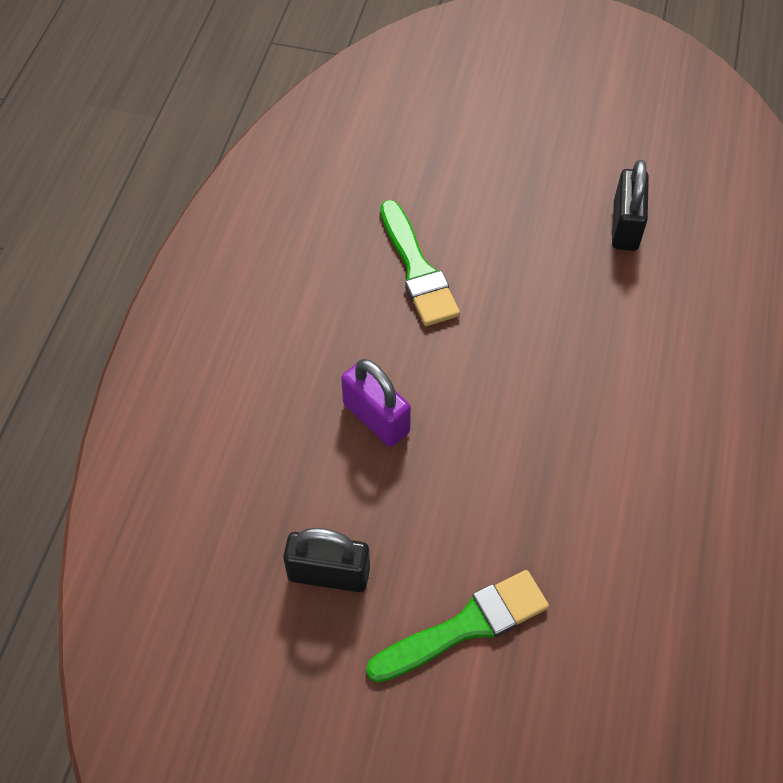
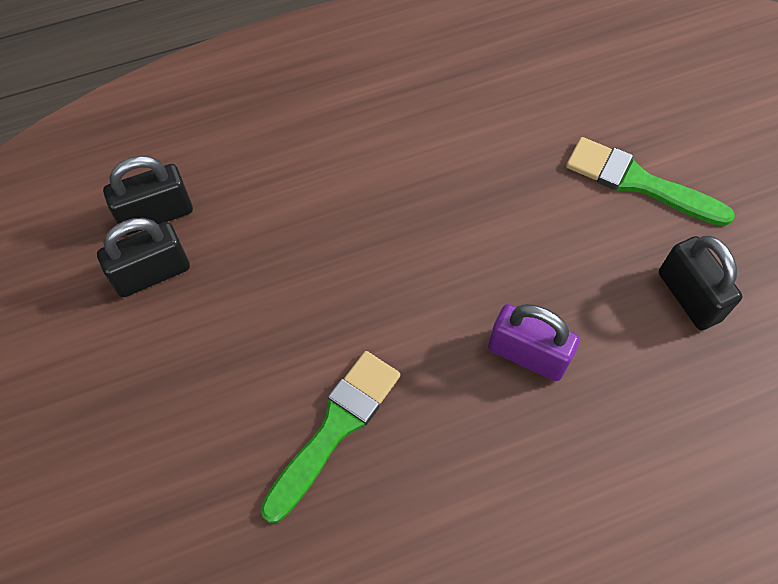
camera: 125 degrees left, 5 degrees up
purple padlock [341,359,411,447] -> purple padlock turned 75 degrees counterclockwise [488,304,580,381]
none -> black padlock [103,156,193,235]

